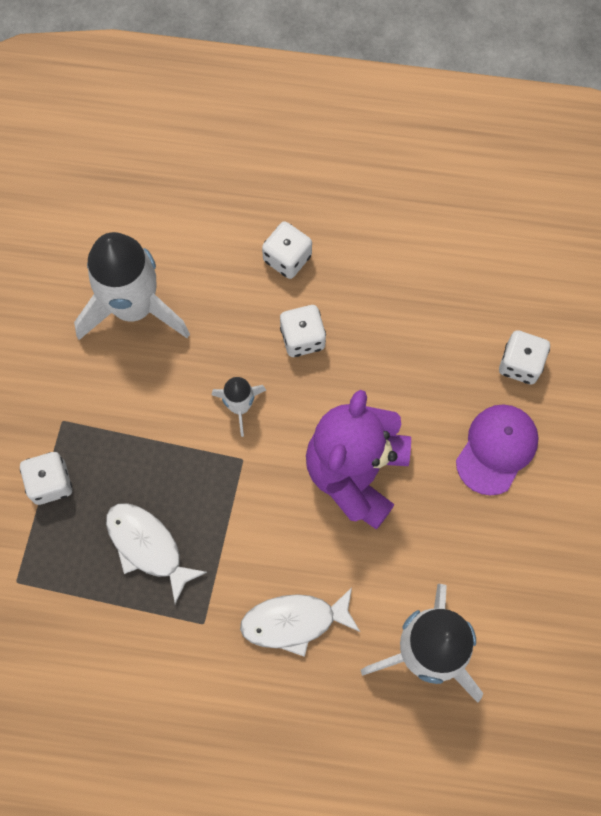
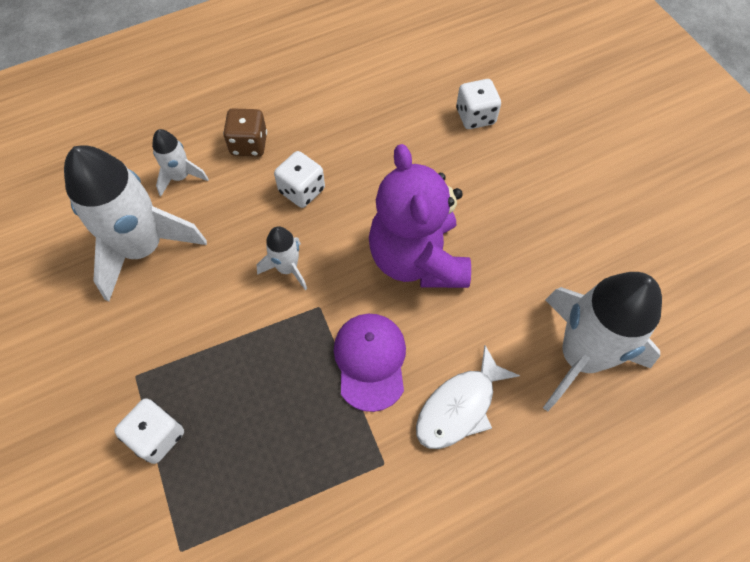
camera: 35 degrees left, 10 degrees down
white fish [106,503,207,604] -> none
white dice [262,221,312,279] -> brown dice [223,108,267,156]
purple cap [456,404,538,496] -> purple cap moved to [334,314,406,412]
none -> white rocket [152,129,209,196]

